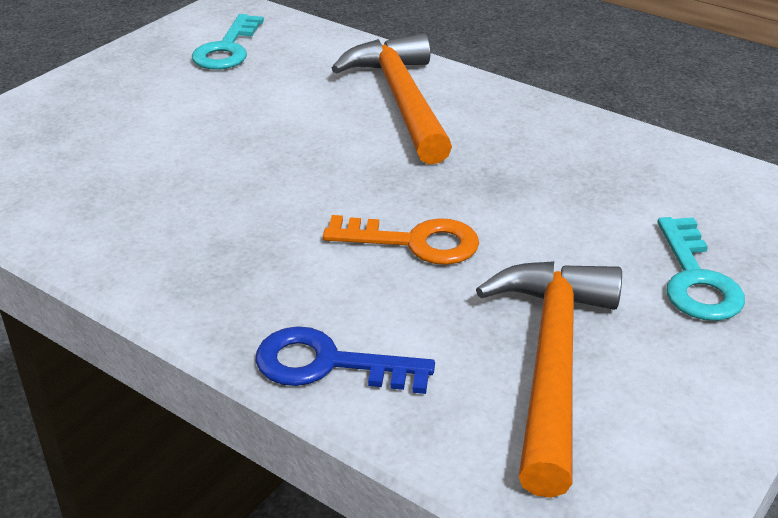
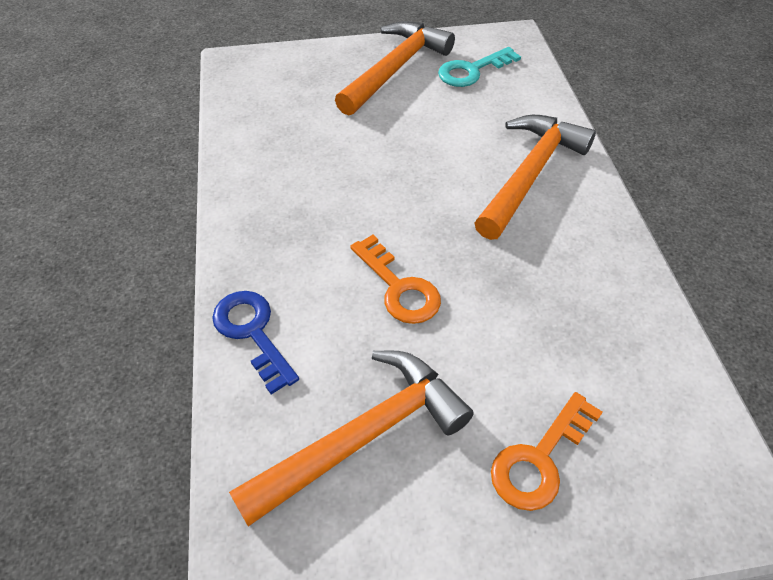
camera: 45 degrees right, 15 degrees up
turquoise key [657,217,745,321] -> orange key [491,392,603,511]
none -> orange hammer [335,21,455,116]

